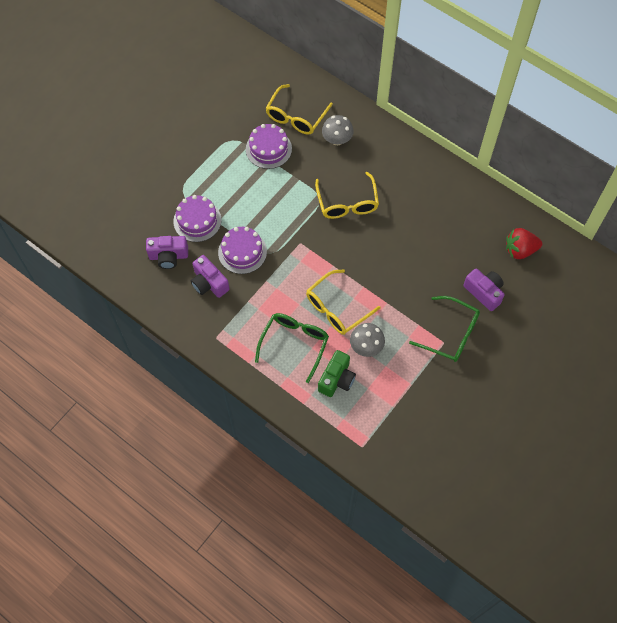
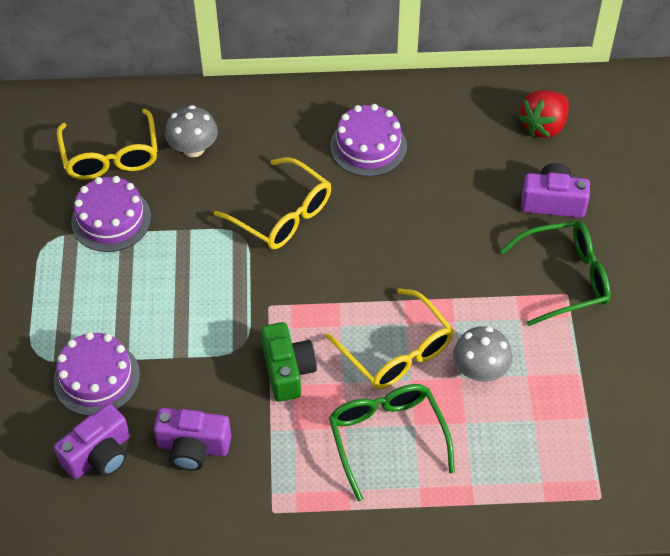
camera: 40 degrees left, 10 degrees down
purple cake [218,227,267,274] -> purple cake moved to [330,104,407,177]
yellow glasses [306,269,380,335] -> yellow glasses turned 45 degrees counterclockwise [325,288,454,389]
green camera [318,350,356,397] -> green camera moved to [261,322,317,402]

